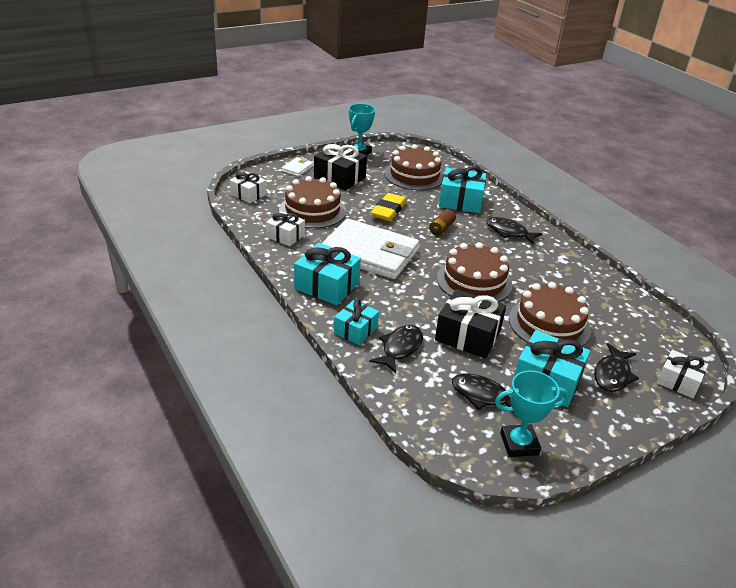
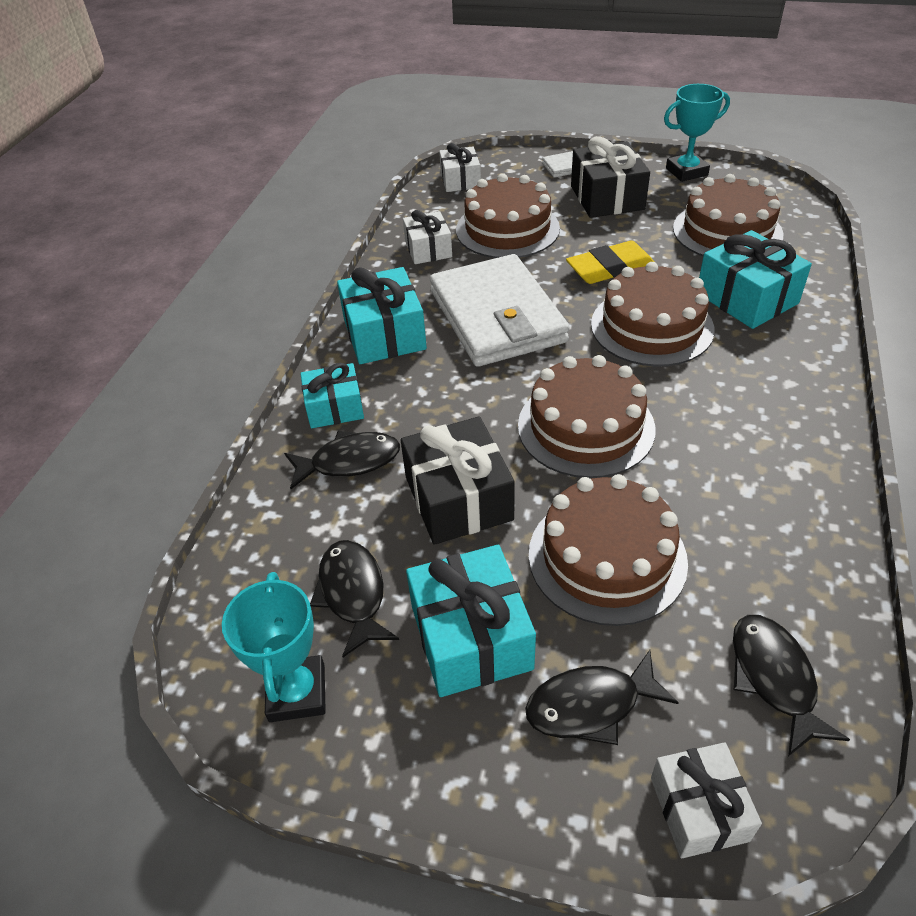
camera: 50 degrees right, 10 degrees up
brown battery [429,209,456,236] -> brown cake [591,262,714,367]
black fish [486,217,543,245] -> black fish moved to [733,615,850,756]
turquoise trophy [495,370,569,457] -> turquoise trophy turned 45 degrees clockwise [222,572,326,722]

